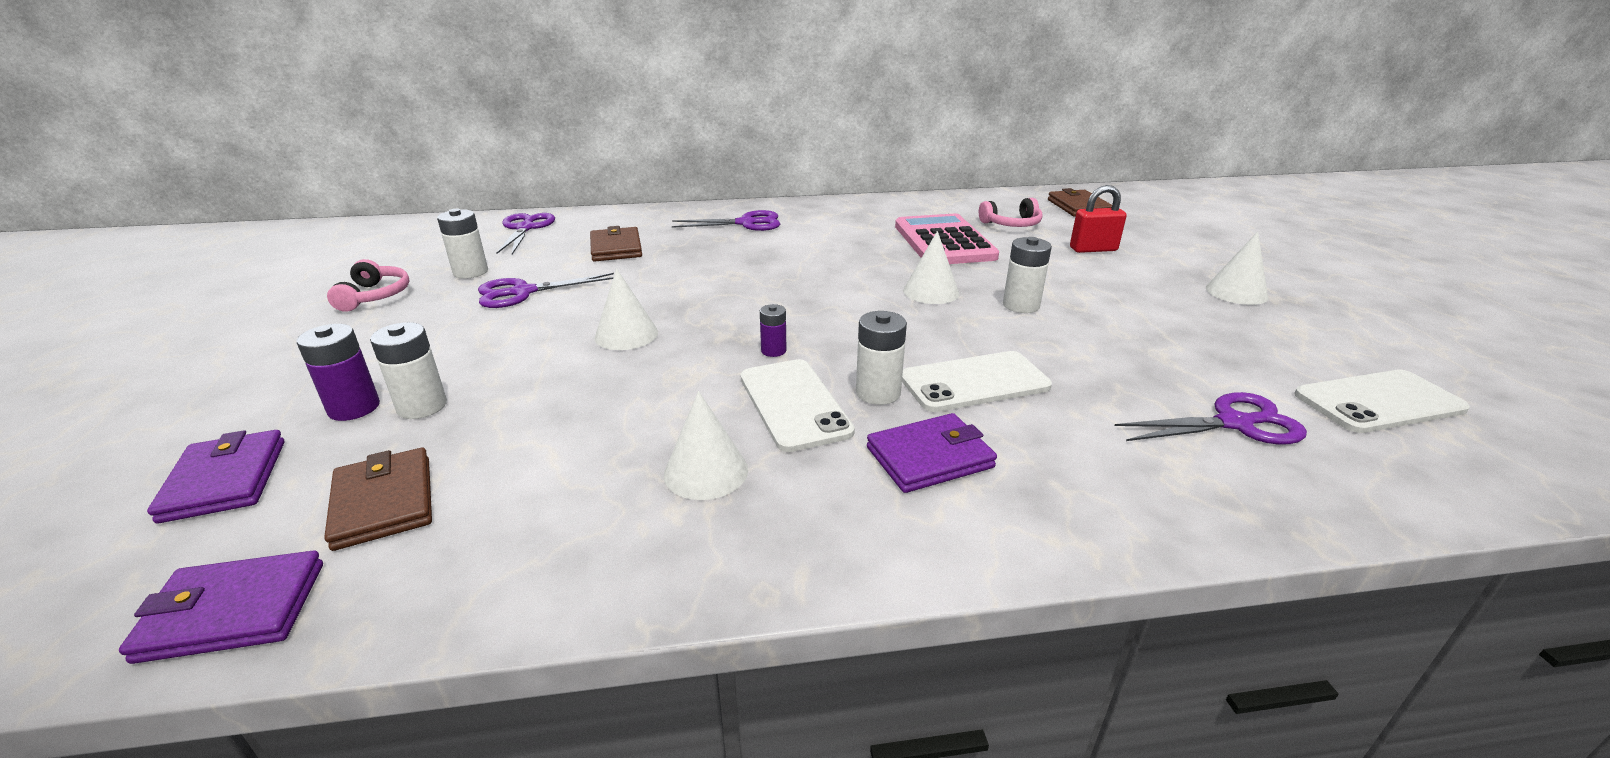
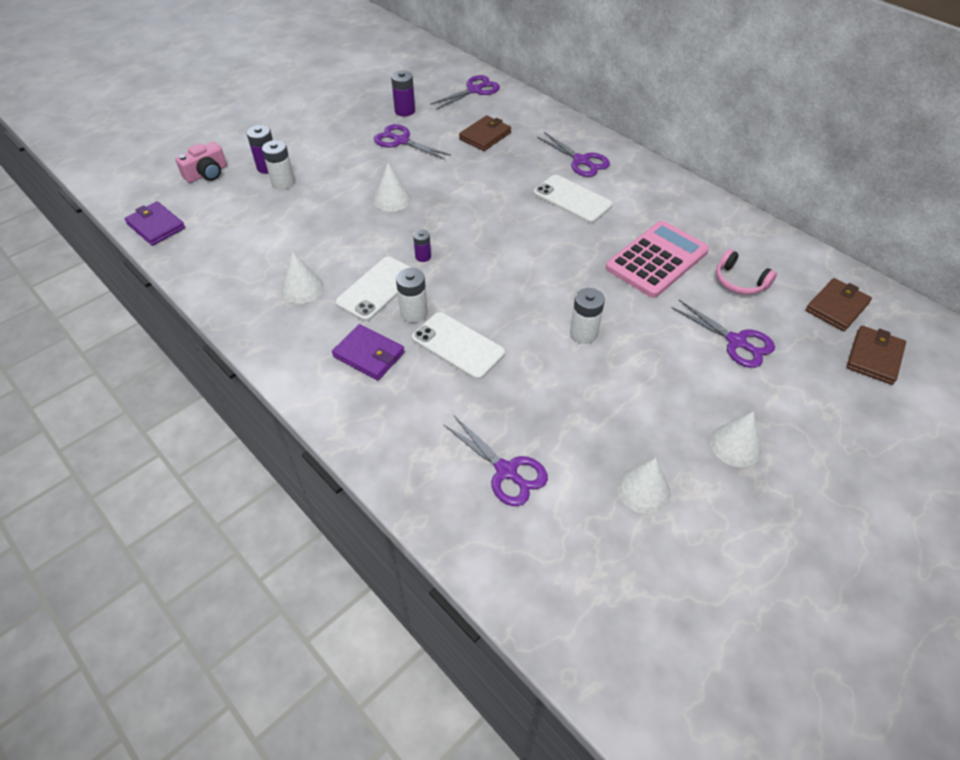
camera: 55 degrees right, 20 degrees up
purple wallet [147,430,285,523] -> pink camera [175,142,227,183]
brown wallet [324,448,432,551] -> brown wallet moved to [846,326,906,385]
pink headphones [327,259,410,312] -> none
white battery [437,208,488,279] -> purple battery [391,70,415,117]
white cone [903,231,959,304] -> white cone moved to [617,458,671,514]
red padlock [1070,185,1127,253] -> purple scissors [672,300,775,368]
white phone [1294,369,1470,433] -> white phone moved to [534,175,612,223]

